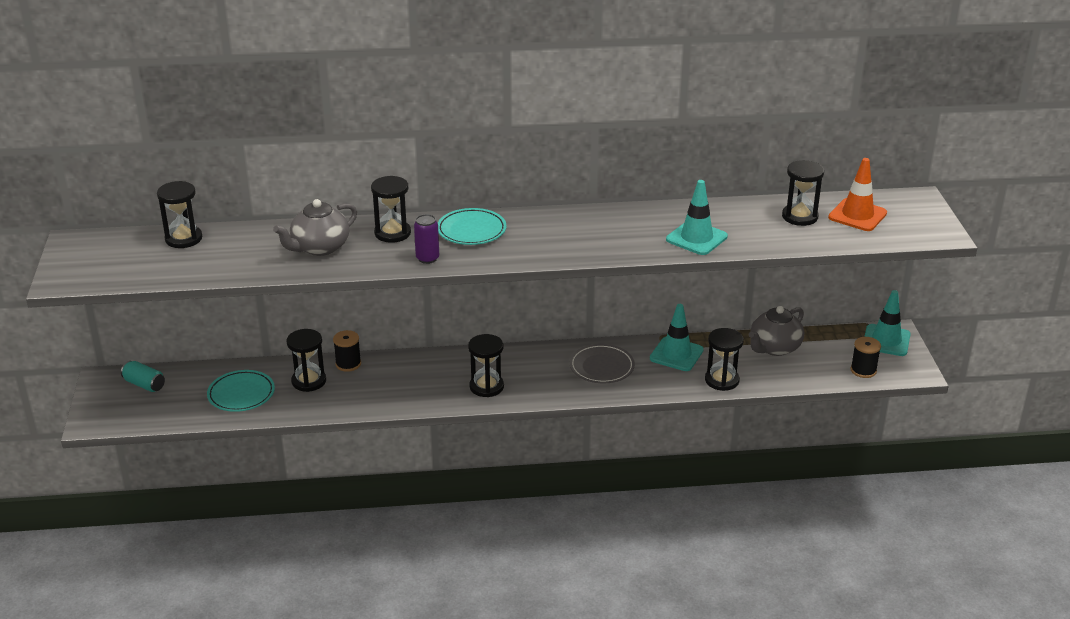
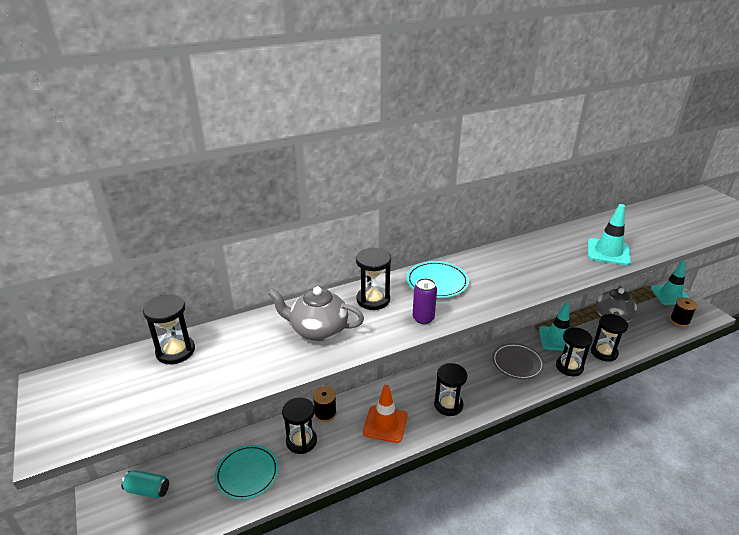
camera: 20 degrees left, 0 degrees up
grey teapot [273,199,357,256] -> grey teapot turned 75 degrees clockwise [268,287,364,341]
black hourglass [782,160,824,226] -> black hourglass moved to [556,327,593,376]
orange traffic cone [828,158,887,231] -> orange traffic cone moved to [363,385,407,443]

